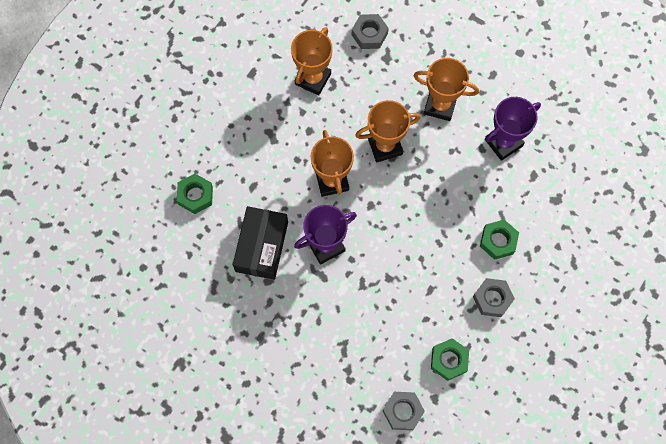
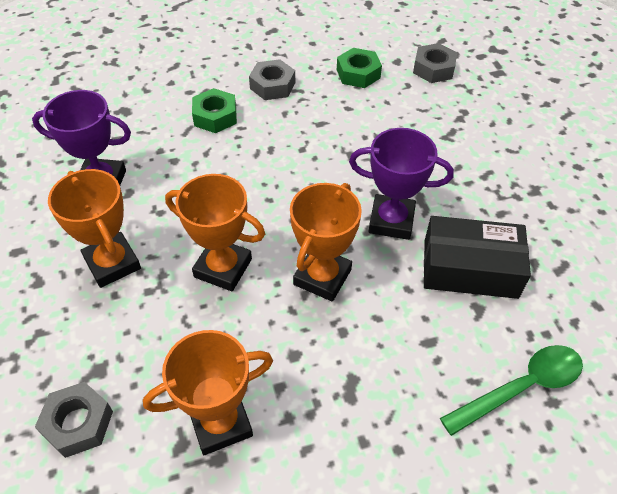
camera: 140 degrees left, 20 degrees down
green nut [177,174,213,214] -> green spoon [440,345,583,436]
black box [233,206,288,280] -> black box turned 45 degrees clockwise [424,216,531,299]

